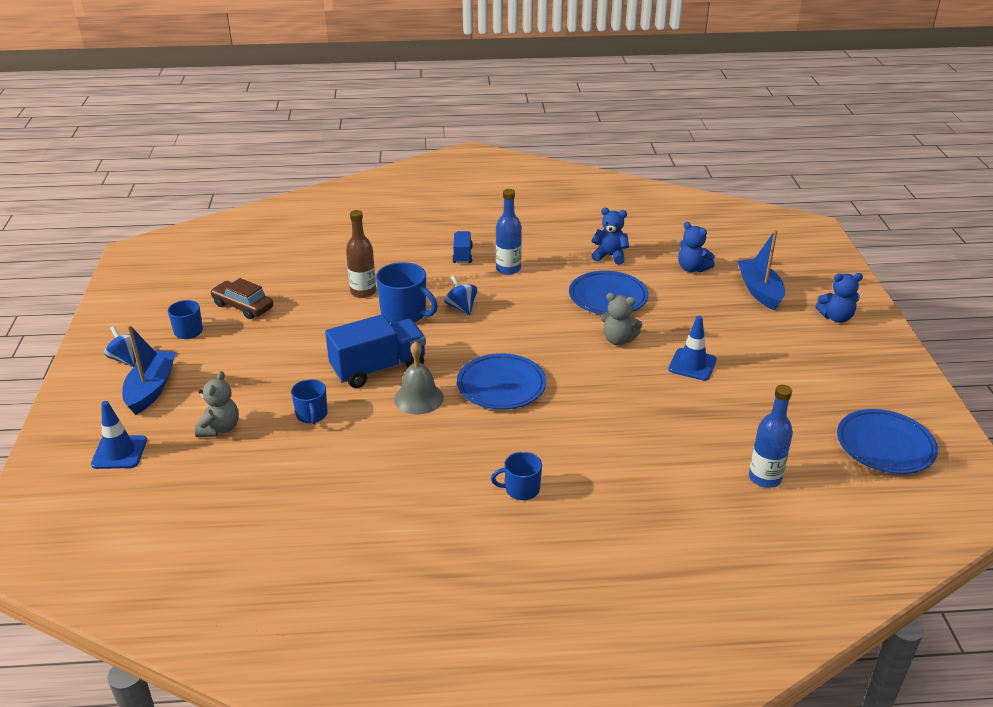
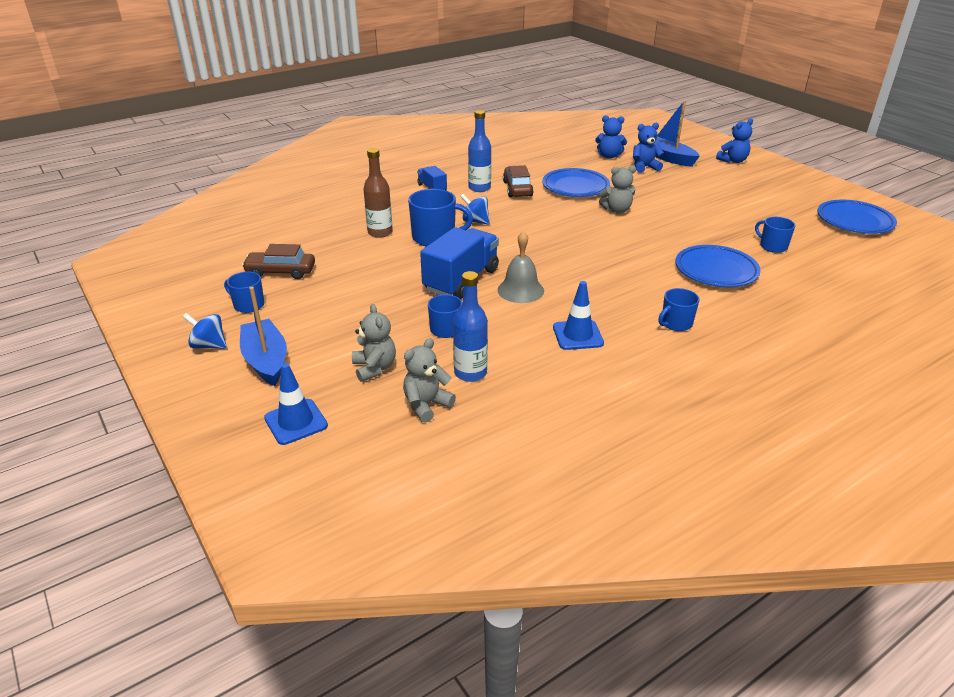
camera: 30 degrees left, 0 degrees up
blue plate [457,353,546,410] -> blue plate moved to [676,245,760,287]
blue teddy bear [591,208,629,265] -> blue teddy bear moved to [633,123,664,173]
blue traffic cone [668,316,717,381] -> blue traffic cone moved to [553,281,604,350]
blue bottle [749,385,793,488] -> blue bottle moved to [453,271,488,382]
none -> grey teddy bear [403,338,456,423]
none -> brown car [503,165,534,197]
none -> blue mug [755,217,795,253]

